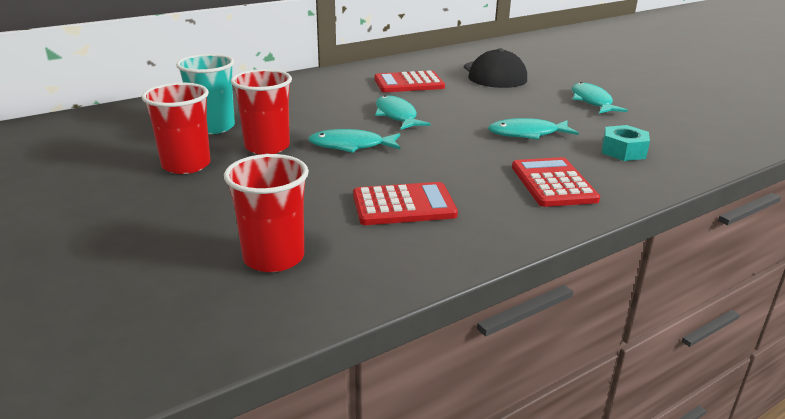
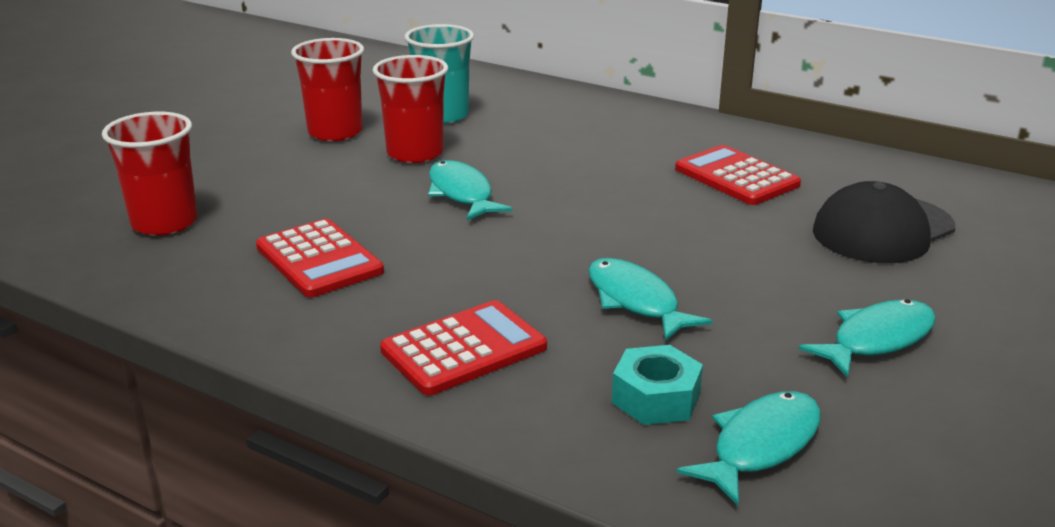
camera: 65 degrees right, 0 degrees up
turquoise fish [375,95,430,130] -> turquoise fish moved to [677,391,821,505]

